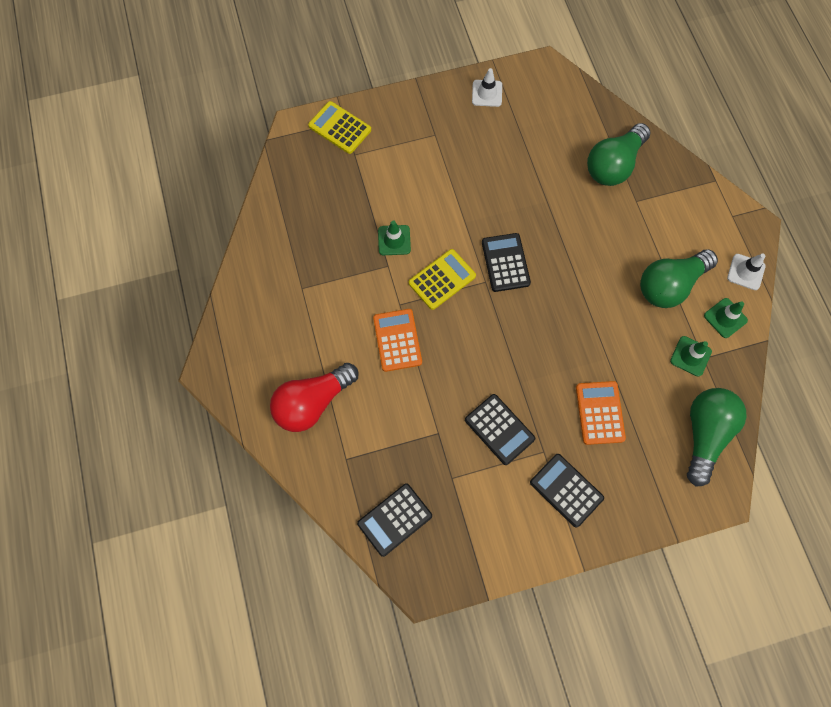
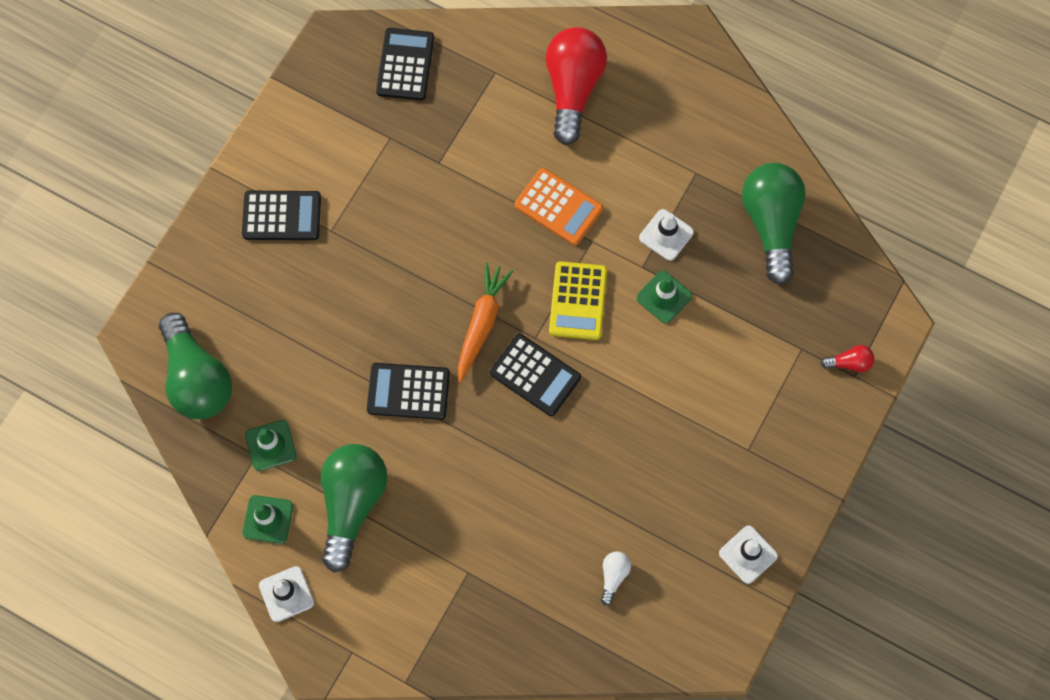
camera: 135 degrees right, 0 degrees up
yellow calculator [308,101,371,154] -> red light bulb [821,345,874,372]
black calculator [465,394,535,465] -> black calculator moved to [367,363,450,420]
orange calculator [576,381,626,445] -> none
green light bulb [587,123,651,186] -> green light bulb moved to [742,163,806,285]
none -> orange carrot [458,262,513,382]
none -> white light bulb [601,552,631,606]
none -> white traffic cone [639,209,694,261]

